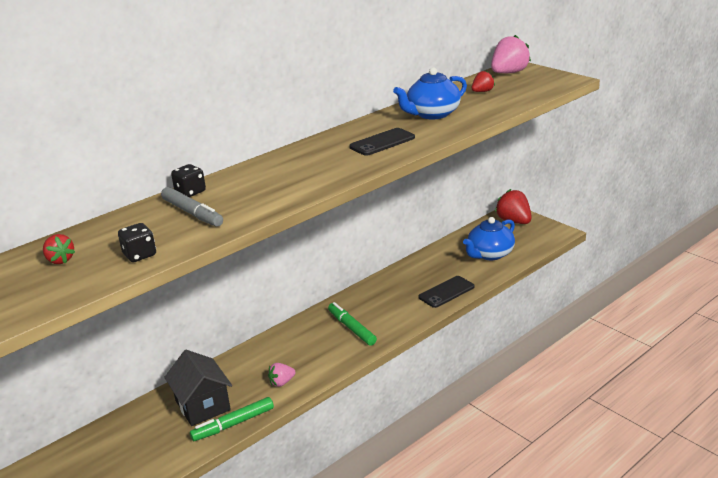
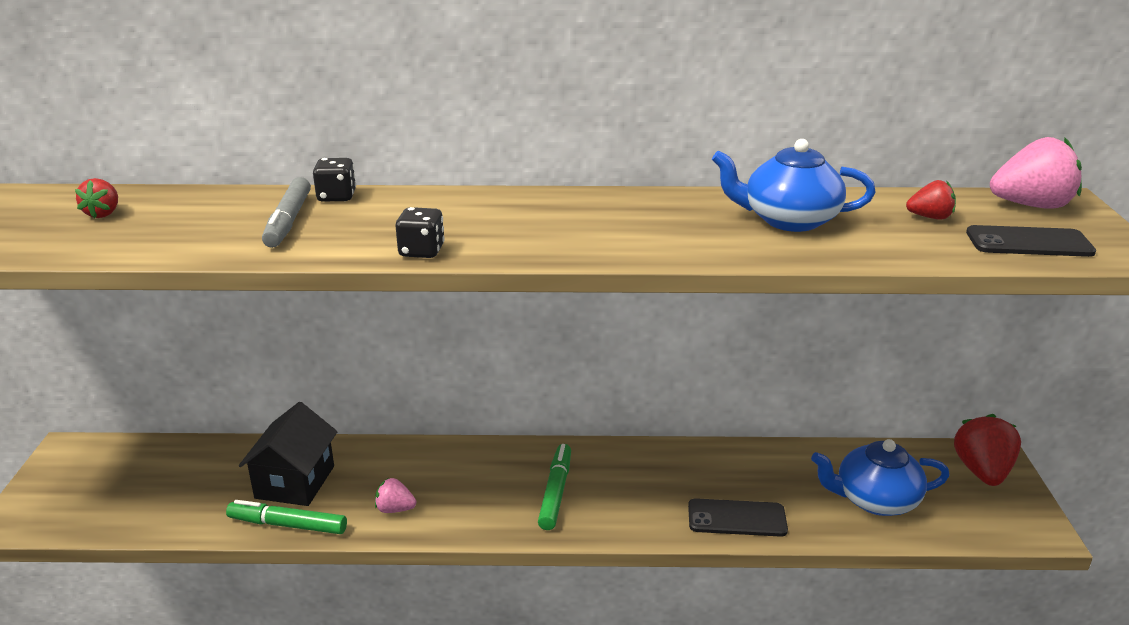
camera: 40 degrees right, 0 degrees up
black dice [118,223,156,262] -> black dice moved to [396,207,445,258]
black phone [349,128,415,156] -> black phone moved to [966,225,1096,257]

